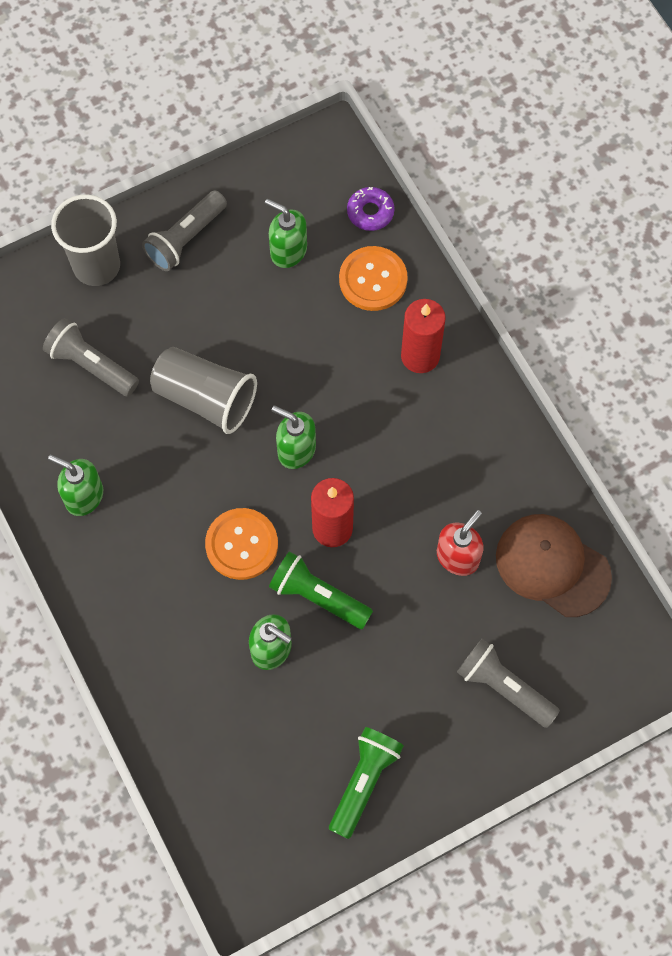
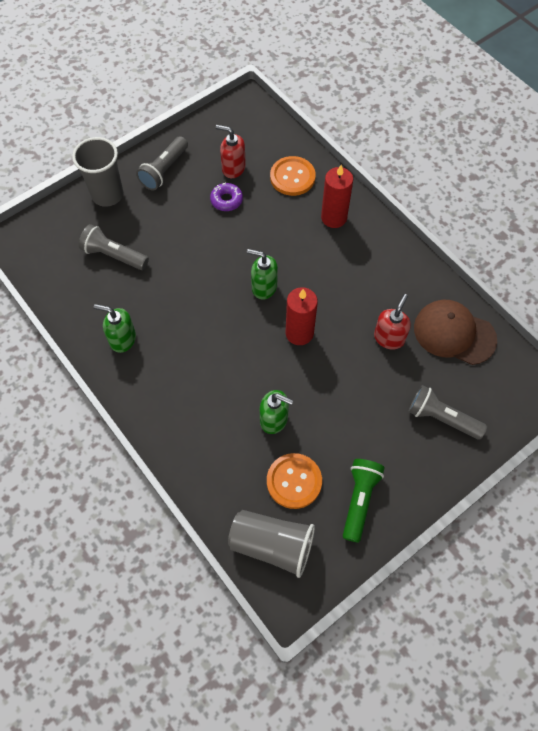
camera: 10 degrees left, 5 degrees down
grey cup [150,347,257,434] -> grey cup moved to [228,510,315,578]
orange button [205,508,278,580] -> orange button moved to [267,453,322,509]
green soap dispenser [265,199,307,268] -> red soap dispenser [216,125,246,178]
green flashlight [269,551,373,629] -> none
purple donut [347,187,395,231] -> purple donut moved to [210,183,243,211]

